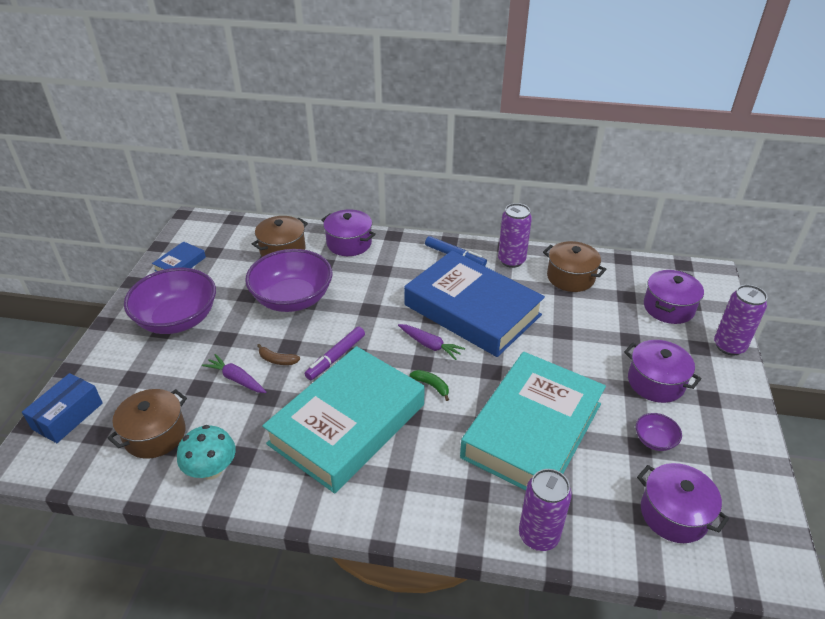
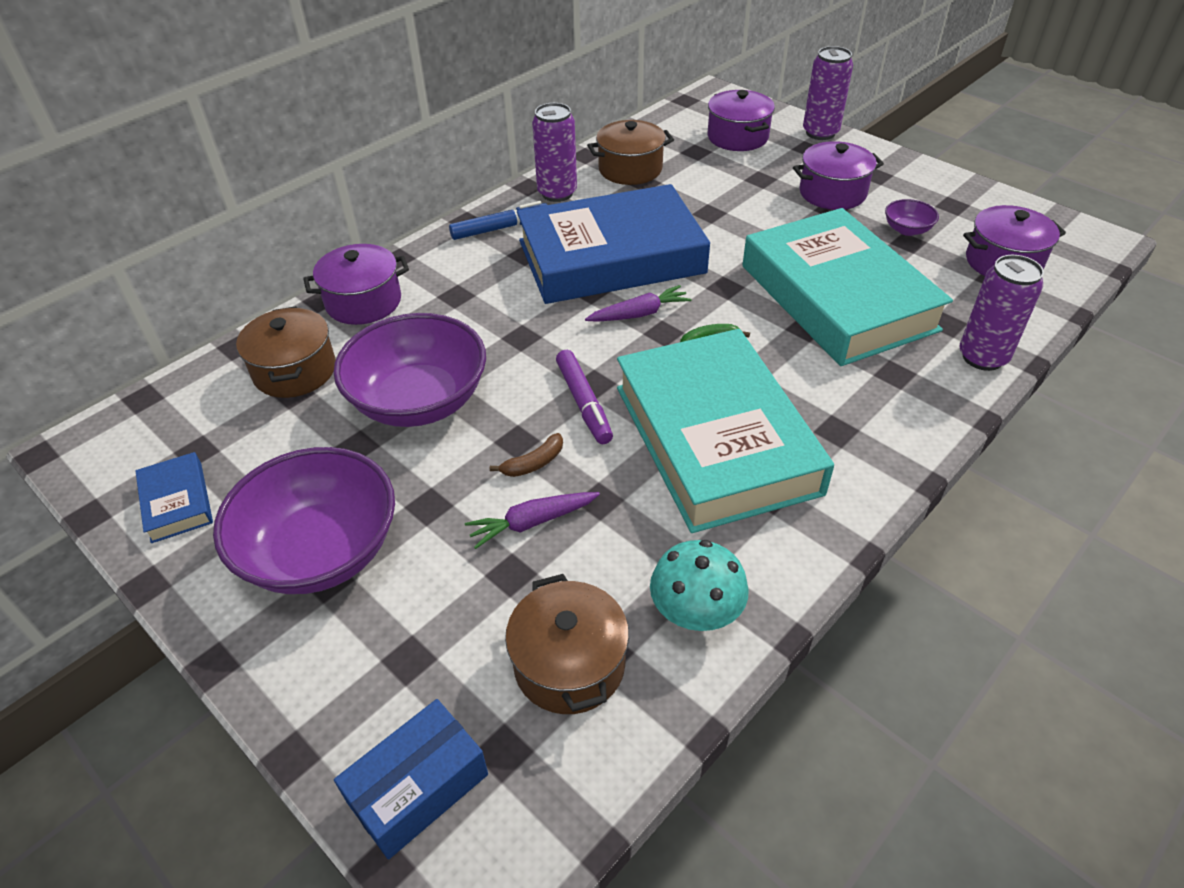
camera: 55 degrees left, 5 degrees up
blue box [22,373,103,443] -> blue box turned 75 degrees clockwise [334,699,488,859]

